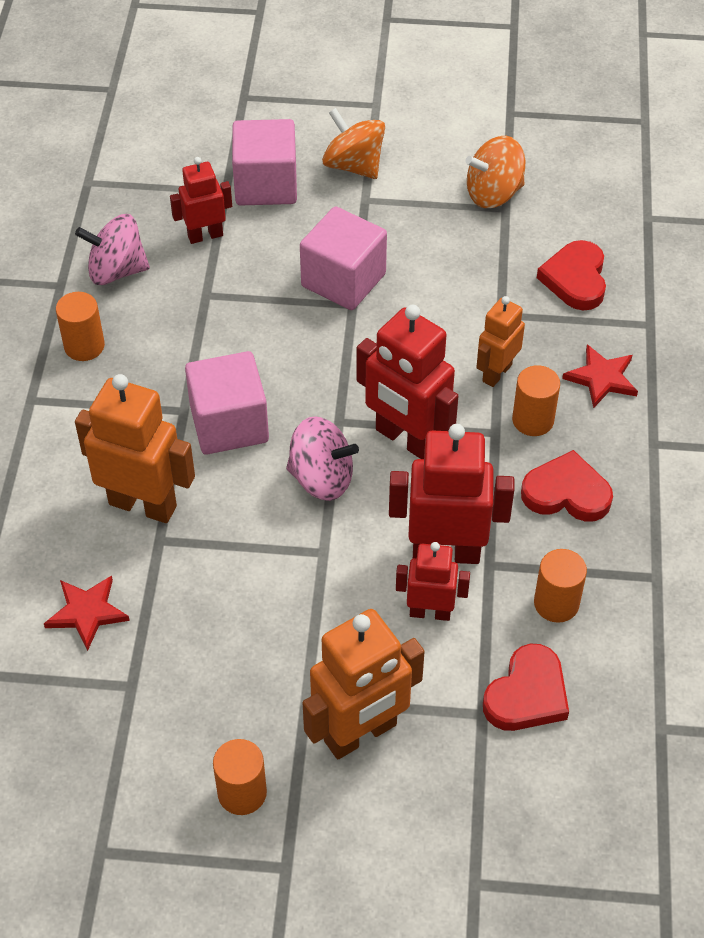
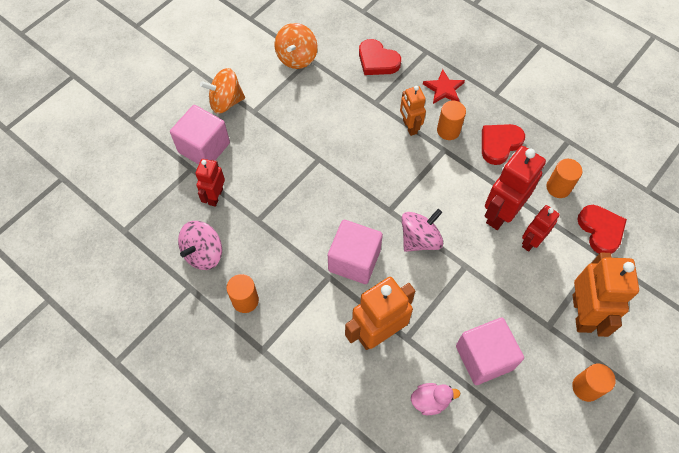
camera: 55 degrees left, 10 degrees up
red star [44,575,130,651] -> pink duck [411,383,460,415]
pink cube [300,206,387,310] -> pink cube moved to [456,318,524,385]
red robot [356,305,458,459] -> none

